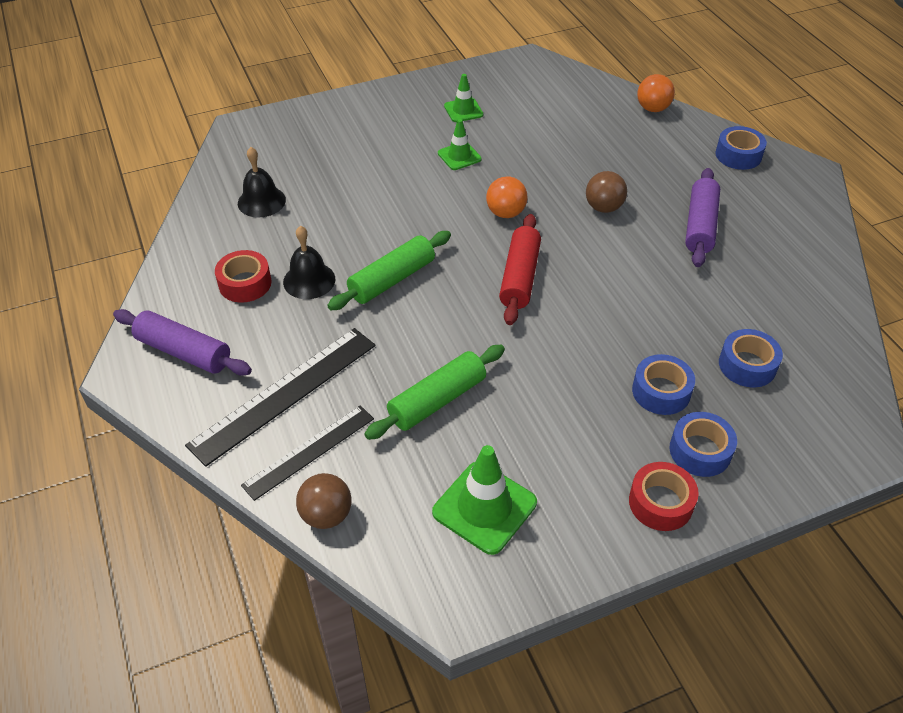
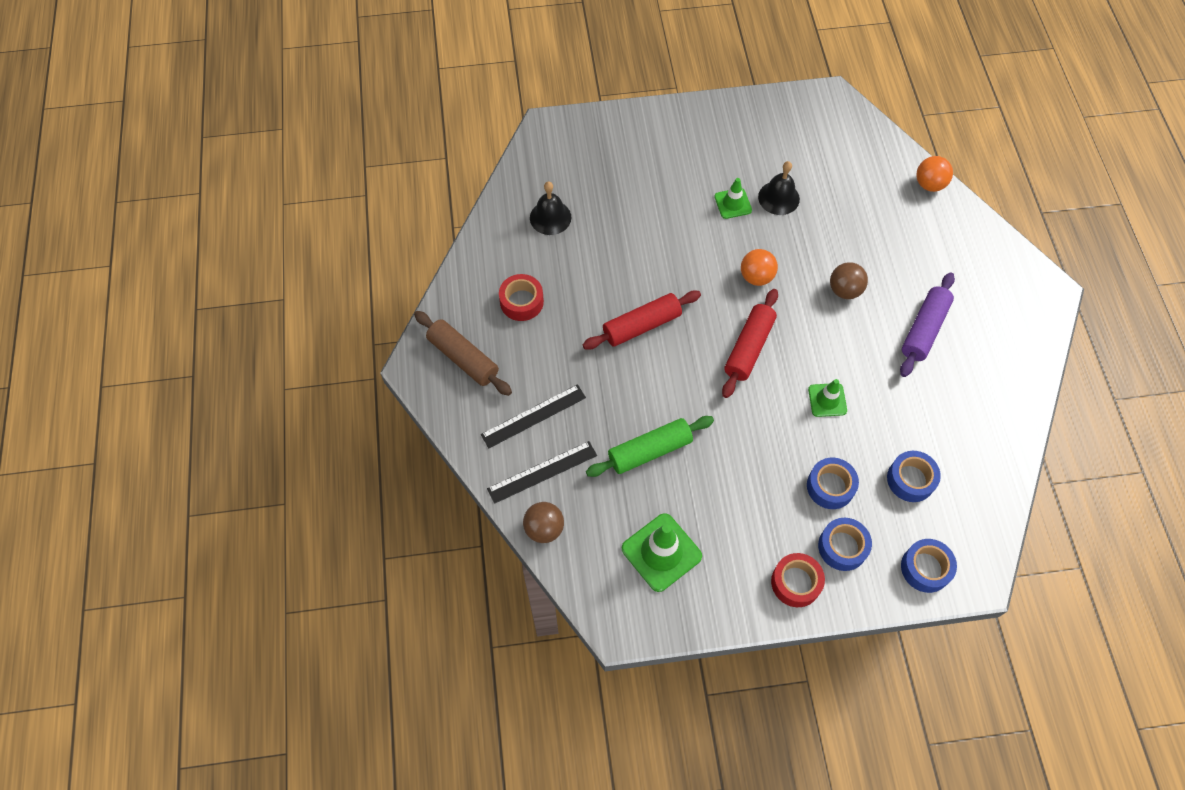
camera: 15 degrees right, 15 degrees up
purple rolling pin [113,309,252,376] -> brown rolling pin [414,311,512,396]
black ruler [185,328,376,467] -> black ruler [481,384,586,448], size x0.65
black bell [283,226,335,299] -> black bell moved to [758,161,800,215]
green rolling pin [327,231,451,310] -> red rolling pin [583,290,701,350]
green traffic cone [444,74,483,122] -> green traffic cone moved to [808,379,847,417]
blue tape [715,126,767,170] -> blue tape moved to [901,539,957,593]

